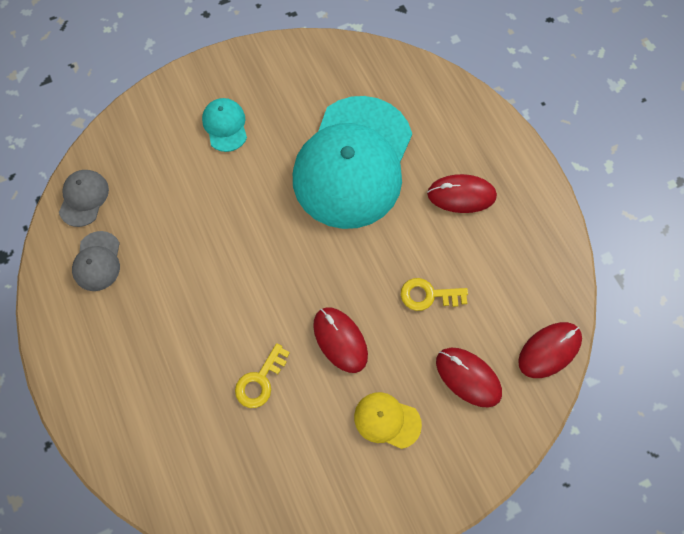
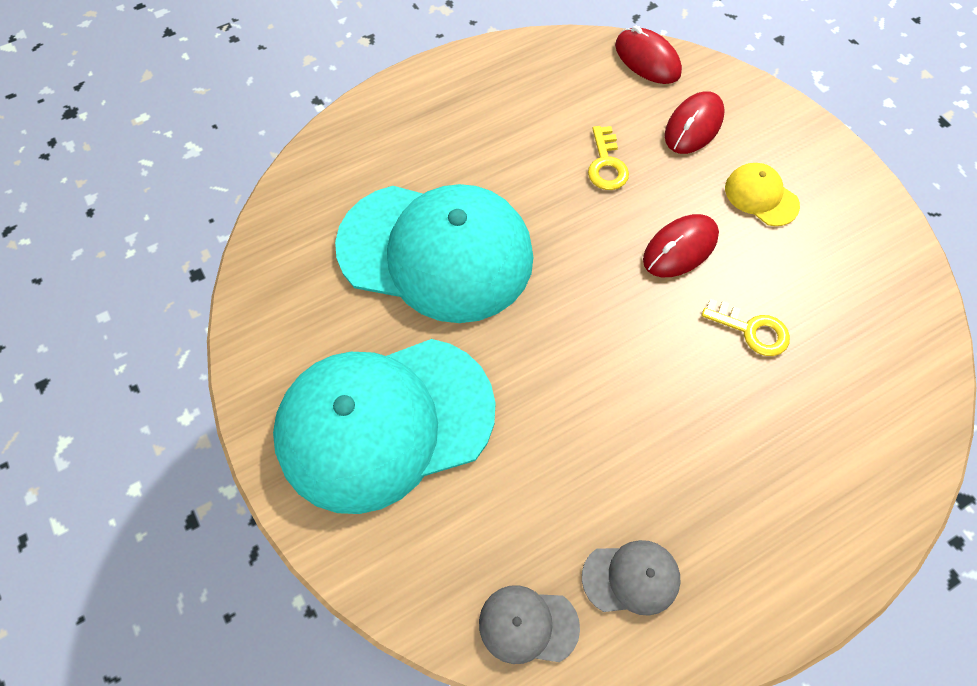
camera: 95 degrees left, 5 degrees down
turquoise cap [202,98,247,152] -> turquoise cap [273,339,496,514], size x2.47
yellow cap [354,392,422,449] -> yellow cap turned 120 degrees clockwise [725,163,800,226]
red mouse [427,174,497,213] -> none

